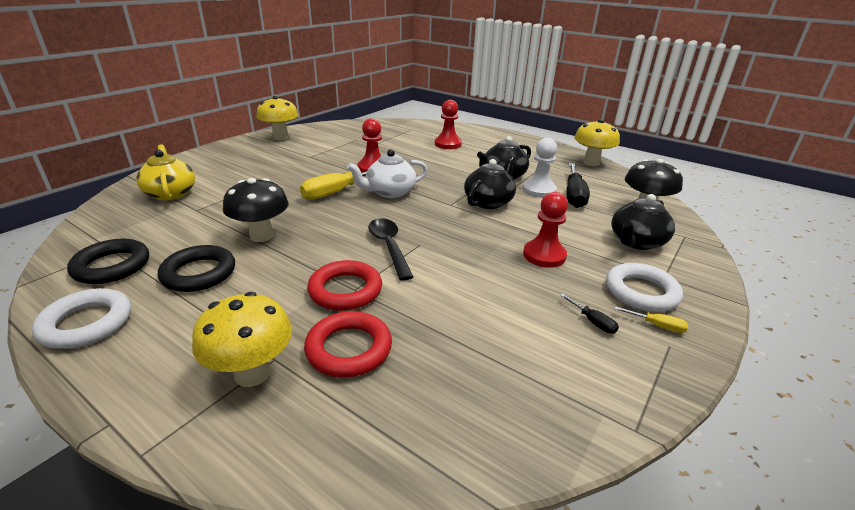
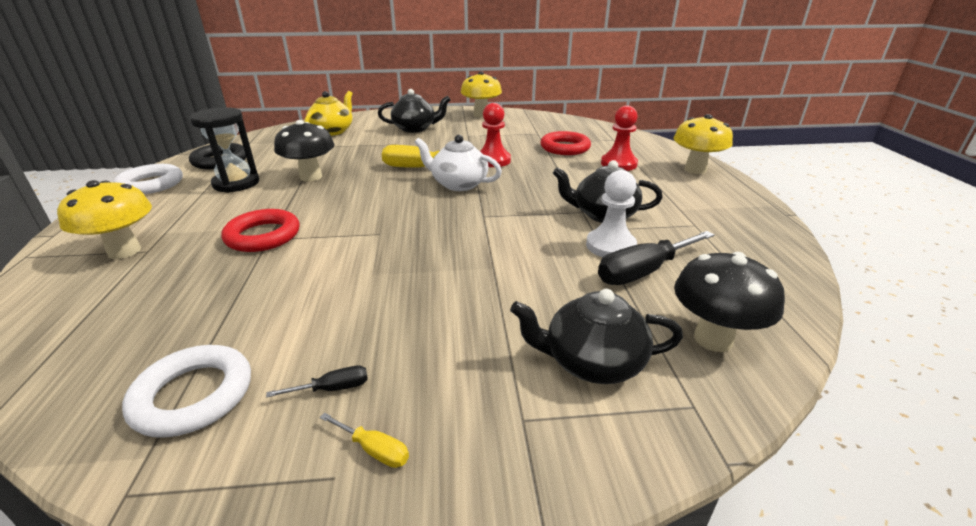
camera: 50 degrees right, 0 degrees up
black ring [158,245,235,292] -> black hourglass [190,107,259,193]
red ring [304,311,392,378] -> red ring moved to [540,131,591,155]
black spoon [368,218,413,281] -> none
black teapot [464,156,516,209] -> black teapot moved to [378,89,451,133]
red pawn [523,192,568,268] -> none
black screwdriver [560,294,619,334] -> black screwdriver turned 120 degrees counterclockwise [266,366,368,397]
yellow mushroom [574,119,620,166] -> yellow mushroom moved to [674,114,733,174]
white ring [606,263,683,312] -> white ring moved to [122,345,251,438]
yellow screwdriver [615,306,688,333] -> yellow screwdriver turned 45 degrees counterclockwise [319,413,409,468]

